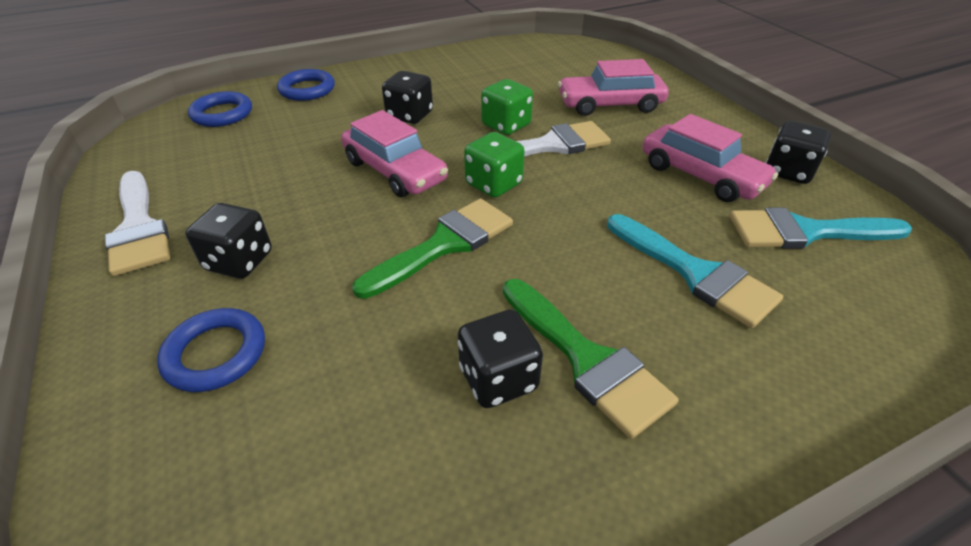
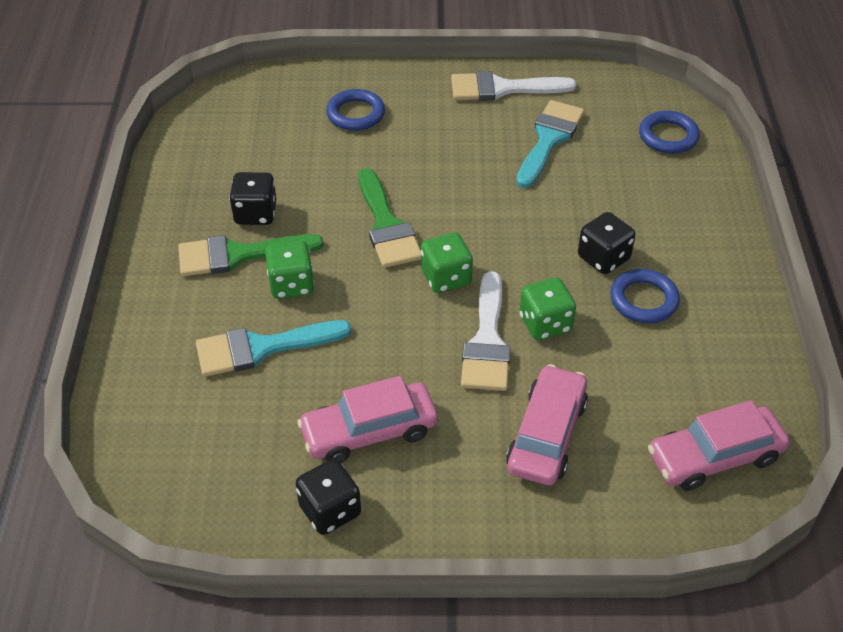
camera: 115 degrees right, 5 degrees up
black dice [186,203,272,279] -> none
blue ring [277,69,335,101] -> blue ring moved to [610,269,680,323]
pink car [341,110,448,197] -> pink car moved to [648,400,790,491]
turquoise brush [730,208,912,249] -> turquoise brush moved to [516,100,585,188]
none -> green dice [265,240,315,299]

